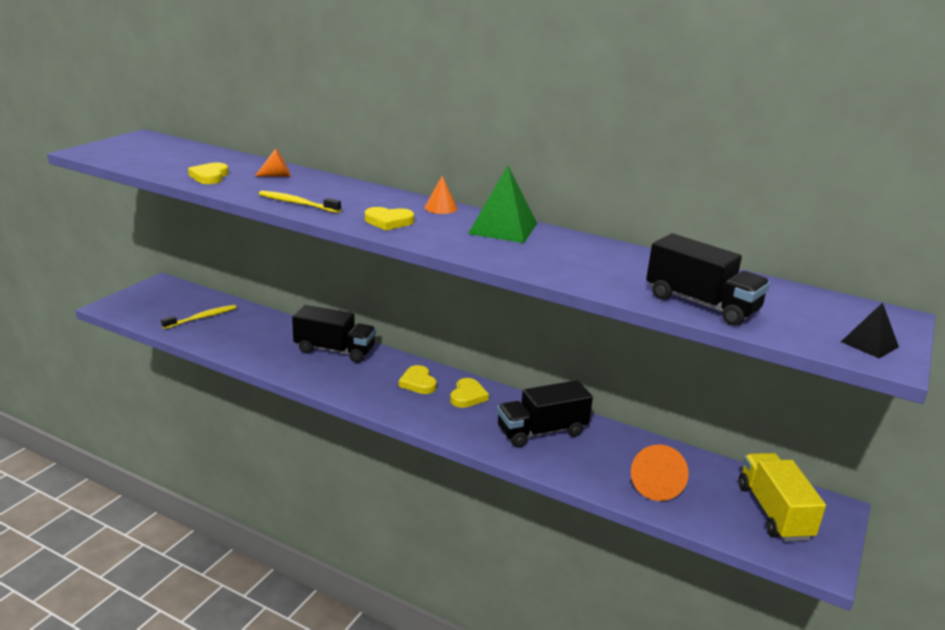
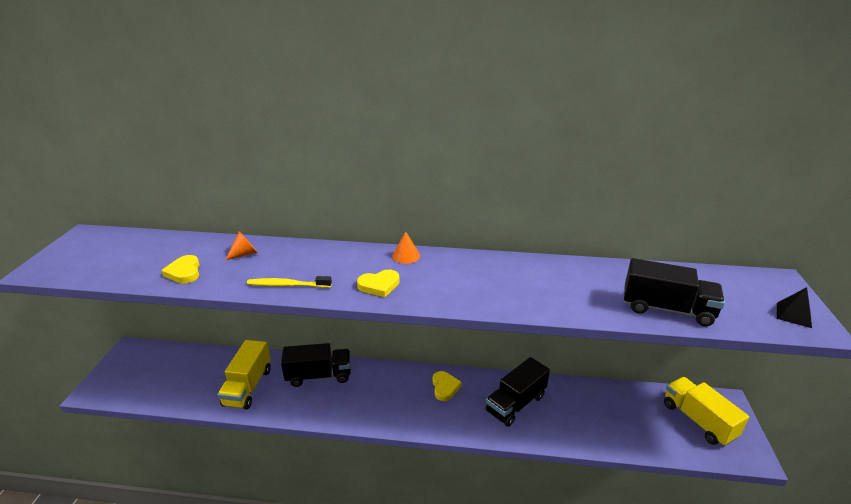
camera: 20 degrees left, 5 degrees up
yellow toothbrush [161,305,237,329] -> none
yellow heart [399,365,437,394] -> none
green pyramid [468,166,537,243] -> none
orange cone [631,445,689,501] -> none
none -> yellow truck [217,340,271,409]

